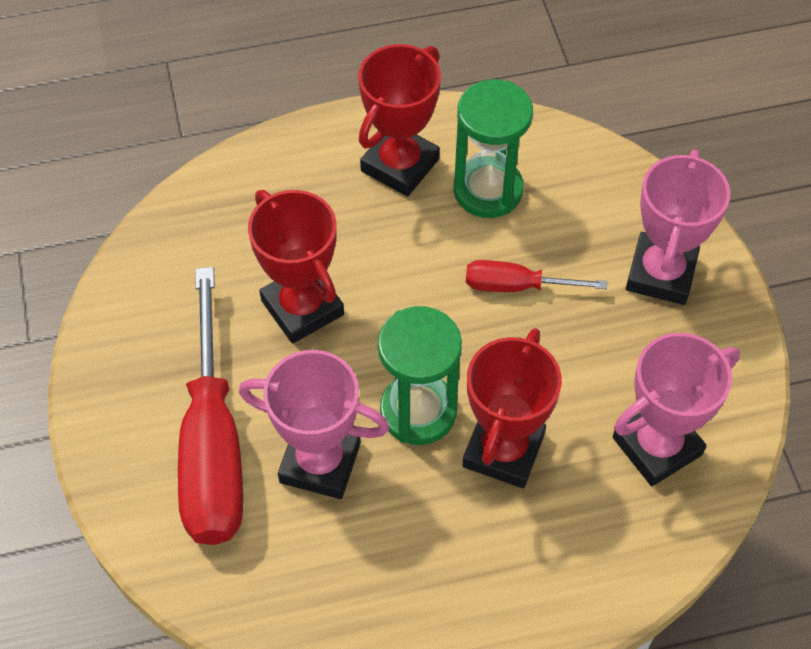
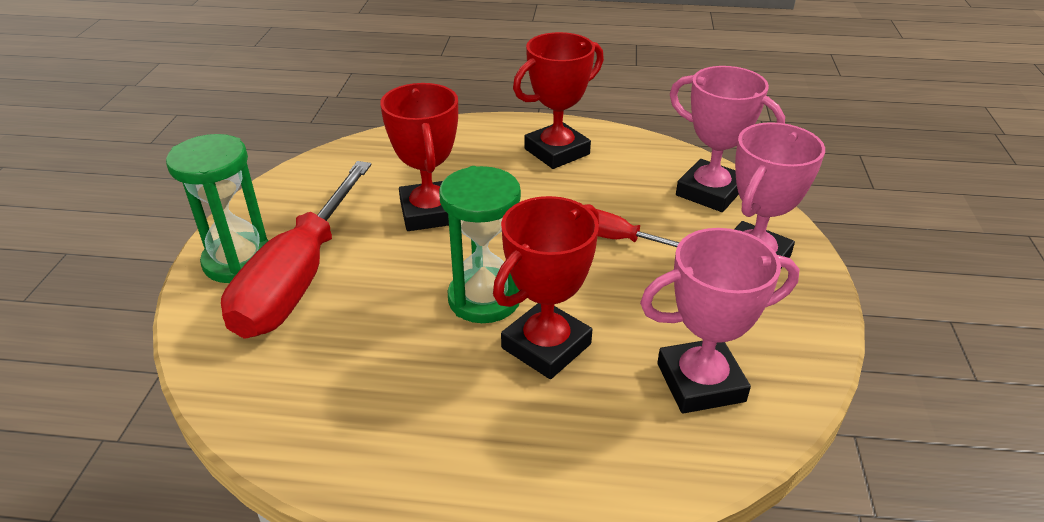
camera: 20 degrees right, 20 degrees down
pink trophy [239,350,389,499] -> pink trophy moved to [670,66,785,212]
green hourglass [453,79,533,218] -> green hourglass moved to [166,134,269,283]

